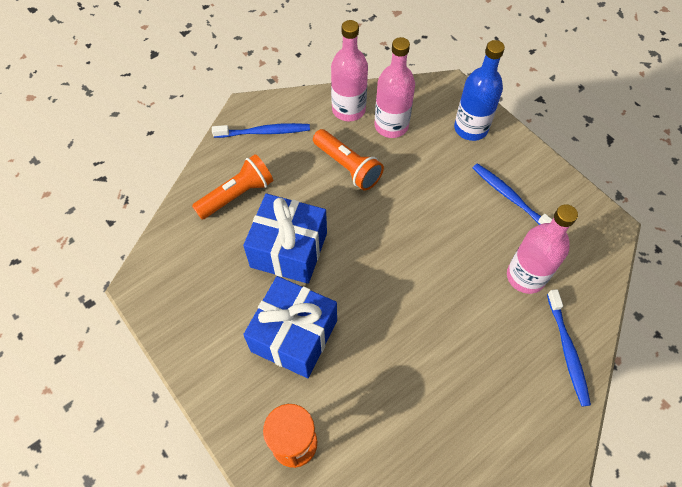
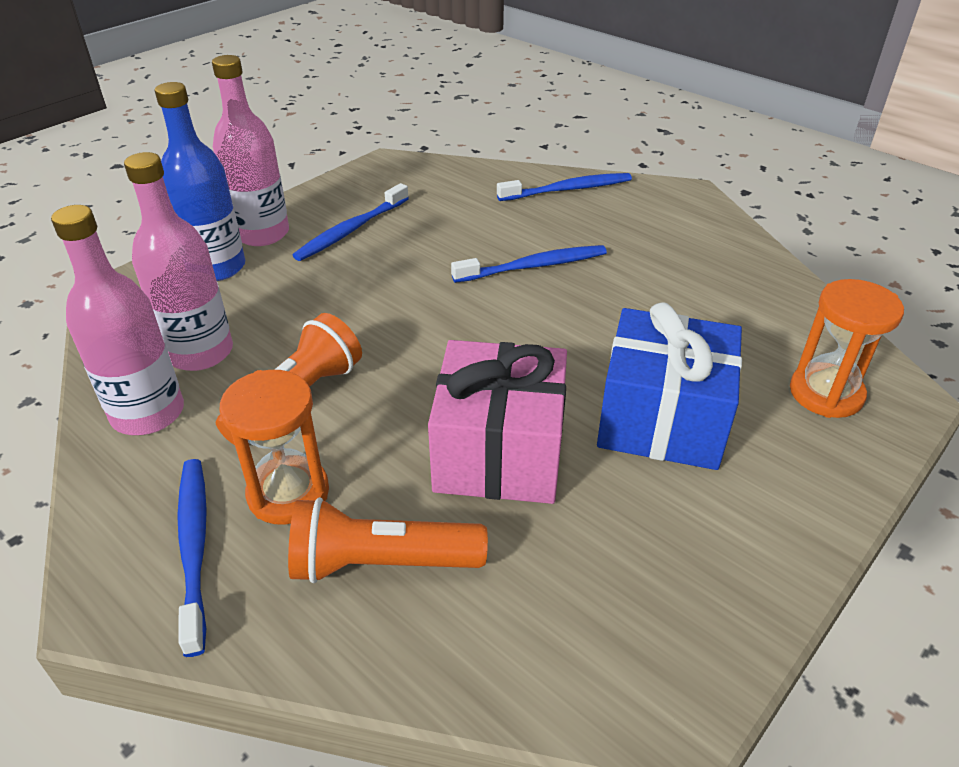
camera: 100 degrees left, 20 degrees down
orange flashlight [192,154,273,219] -> orange flashlight turned 45 degrees counterclockwise [288,497,488,583]
blue gift [243,194,327,284] -> pink gift [428,340,567,504]
pink bottle [507,204,578,294] -> pink bottle moved to [212,55,289,246]
none -> orange hourglass [220,370,329,525]
none -> blue toothbrush [451,245,607,283]

